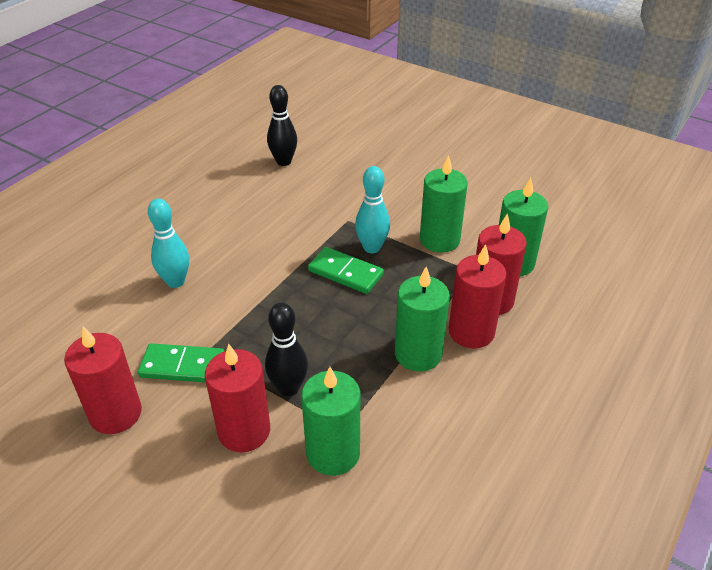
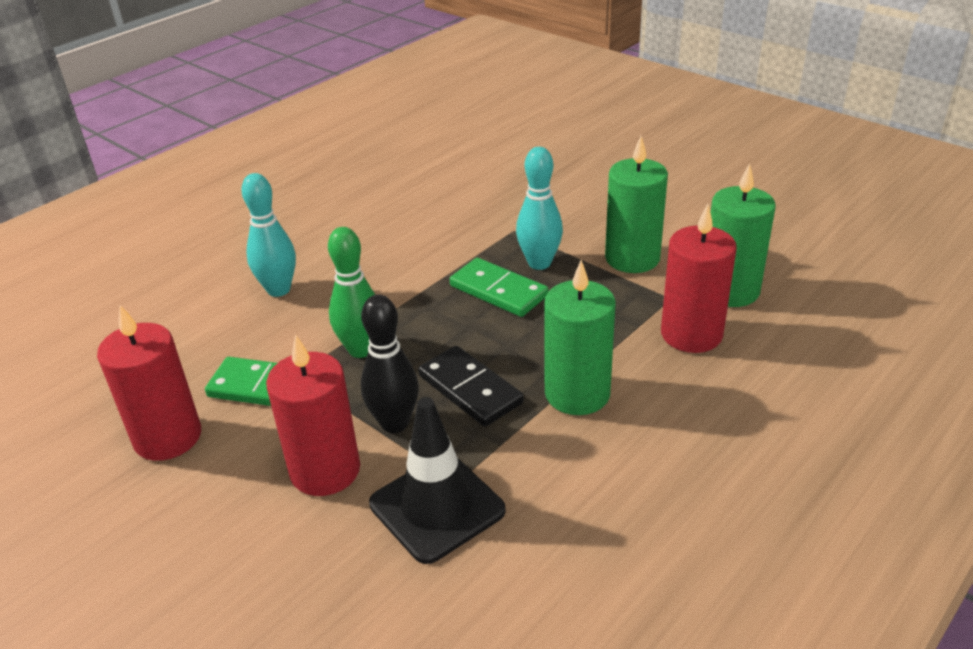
camera: 10 degrees right, 5 degrees down
black bowling pin [267,85,297,166] -> none
green candle [301,367,360,476] -> black traffic cone [369,397,506,564]
red candle [449,244,507,348] -> none
none -> green bowling pin [328,227,375,358]
none -> black domino [418,346,524,427]

